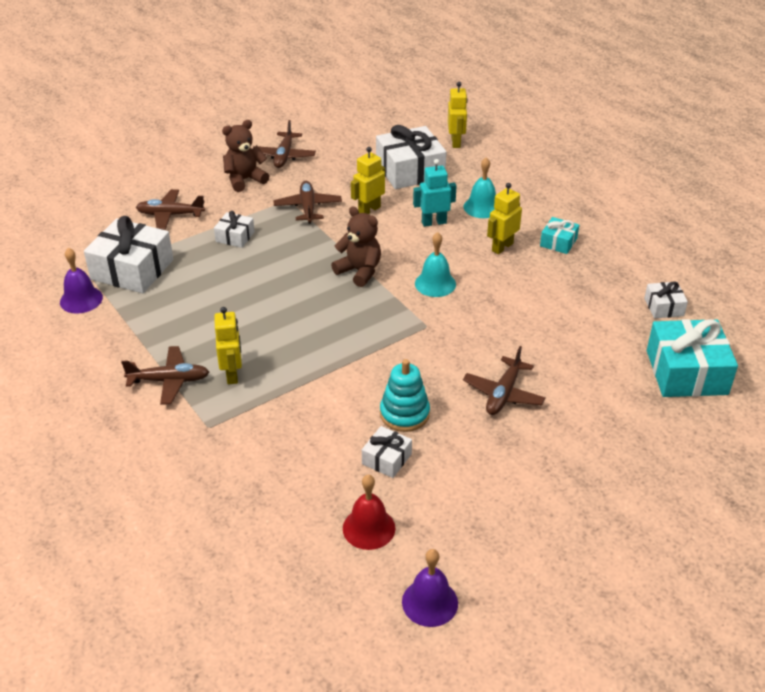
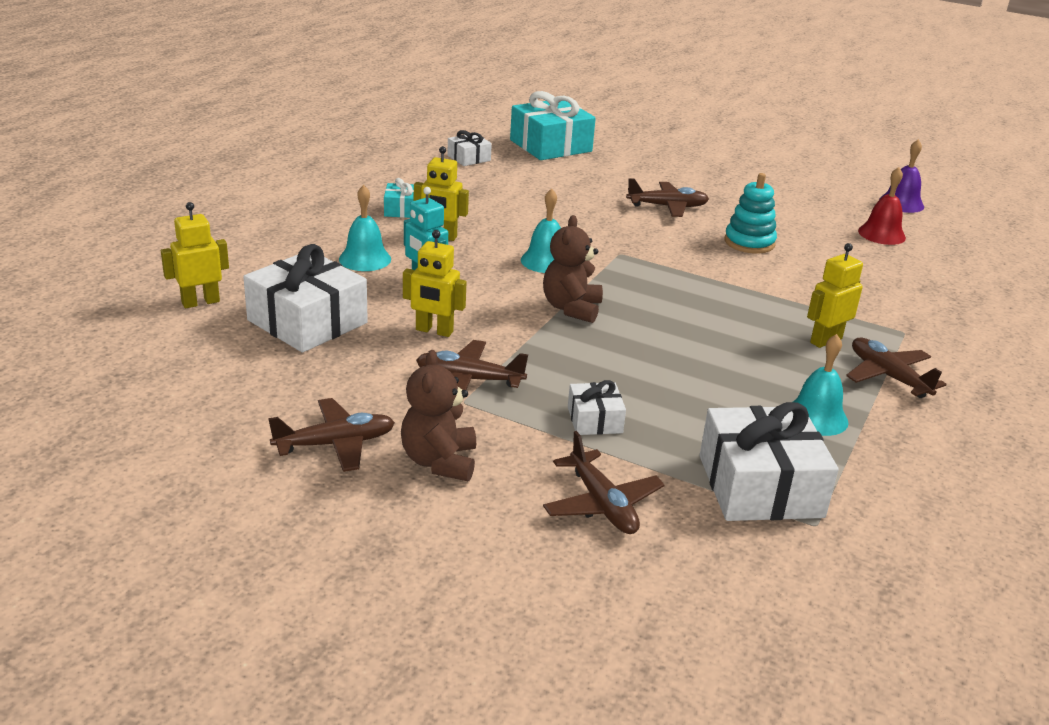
camera: 120 degrees left, 10 degrees down
purple bell [60,248,103,314] -> none
brown teddy bear [222,120,269,192] -> brown teddy bear turned 60 degrees clockwise [401,350,476,481]
brown plane [273,181,342,224] -> brown plane turned 45 degrees clockwise [416,340,528,390]
white gift [362,426,412,478] -> none
none -> turquoise bell [793,334,849,436]

